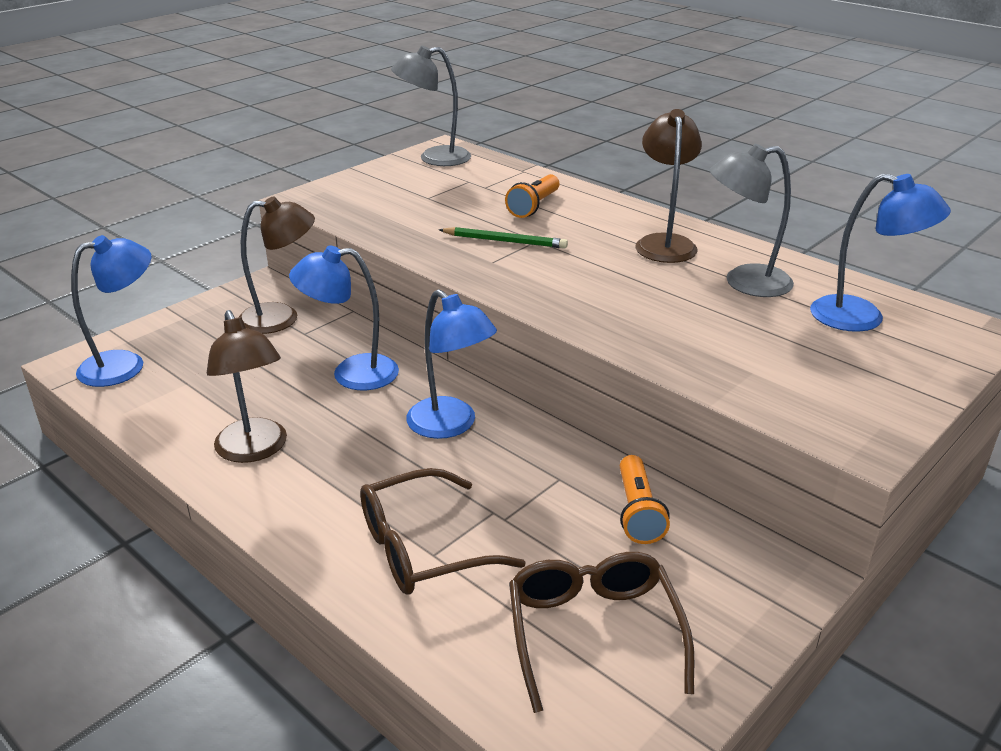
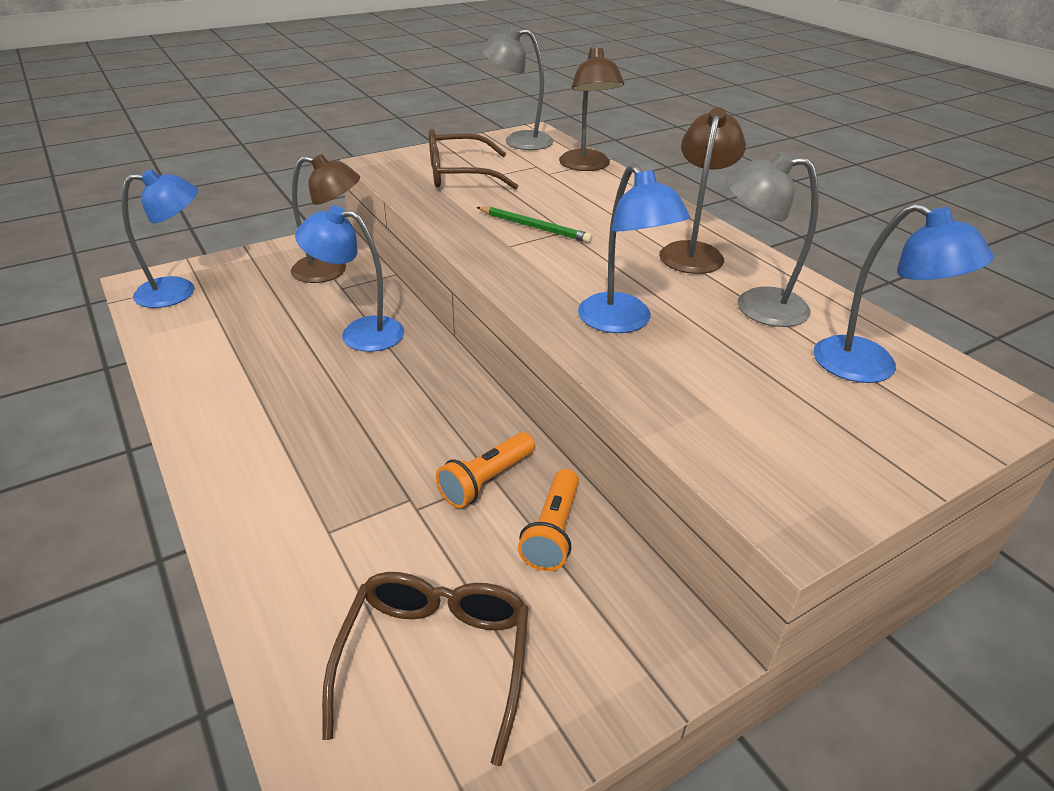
camera: 15 degrees right, 5 degrees up
brown lamp [207,310,287,463] -> brown lamp moved to [559,45,624,171]
brown glasses [360,468,526,595] -> brown glasses moved to [429,128,518,190]
blue lamp [406,289,497,439] -> blue lamp moved to [578,164,690,333]
orange flashlight [505,174,559,218] -> orange flashlight moved to [436,432,535,508]

